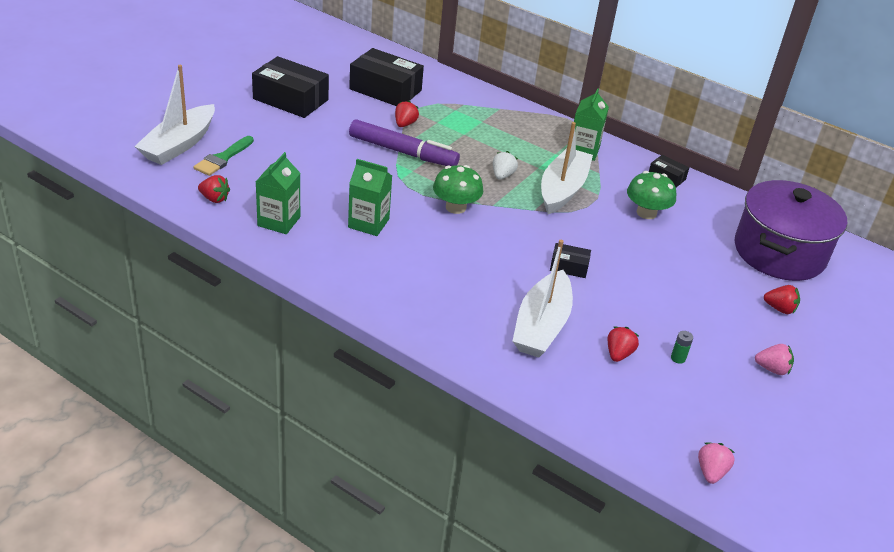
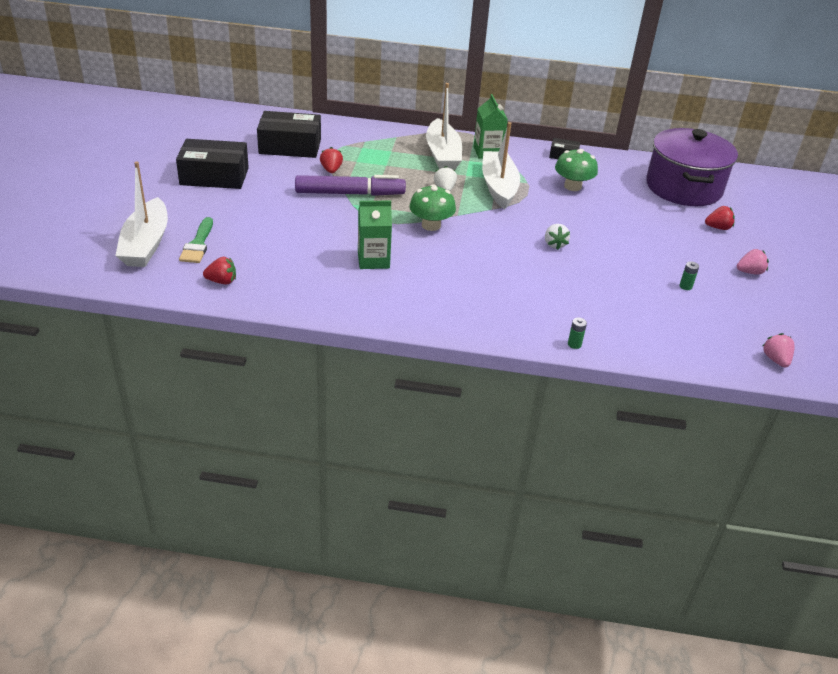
camera: 25 degrees left, 0 degrees up
green carton [256,152,300,234] -> none
white boat [513,240,573,358] -> white boat moved to [426,83,462,170]
black box [550,243,591,278] -> white strawberry [545,224,570,250]
red strawberry [607,327,639,362] -> none
none -> green battery [568,318,587,349]

